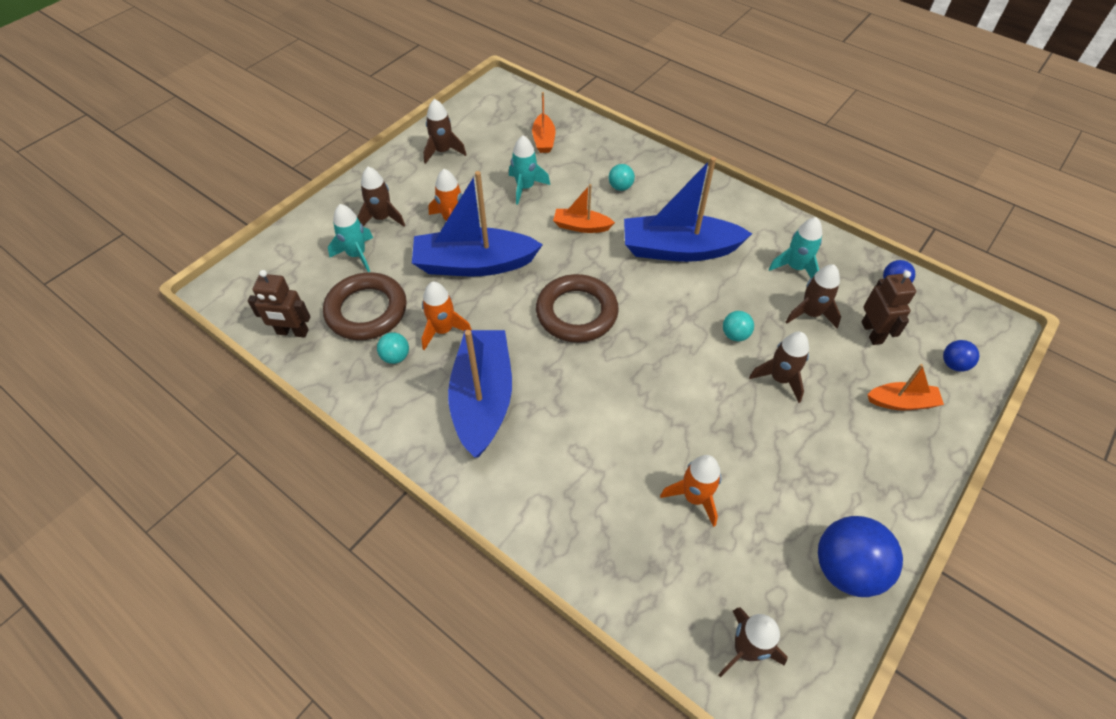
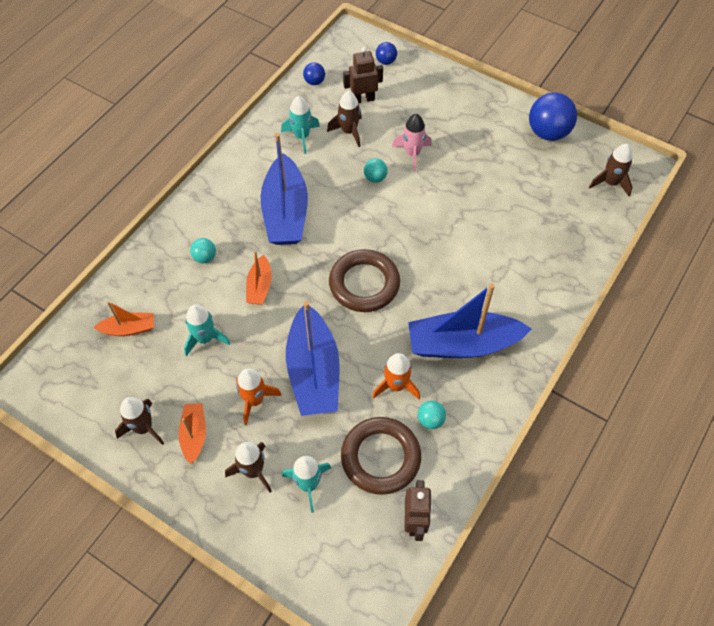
camera: 95 degrees left, 5 degrees up
orange rocket [660,455,721,527] -> none
brown rocket [749,332,809,403] -> pink rocket [392,114,432,172]
orange boat [867,364,944,410] -> orange boat moved to [178,403,206,464]

